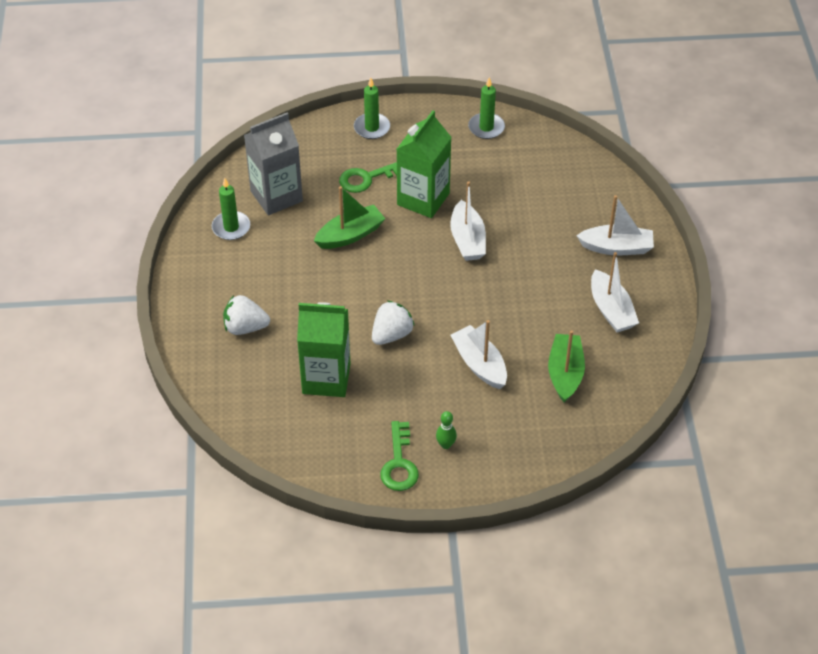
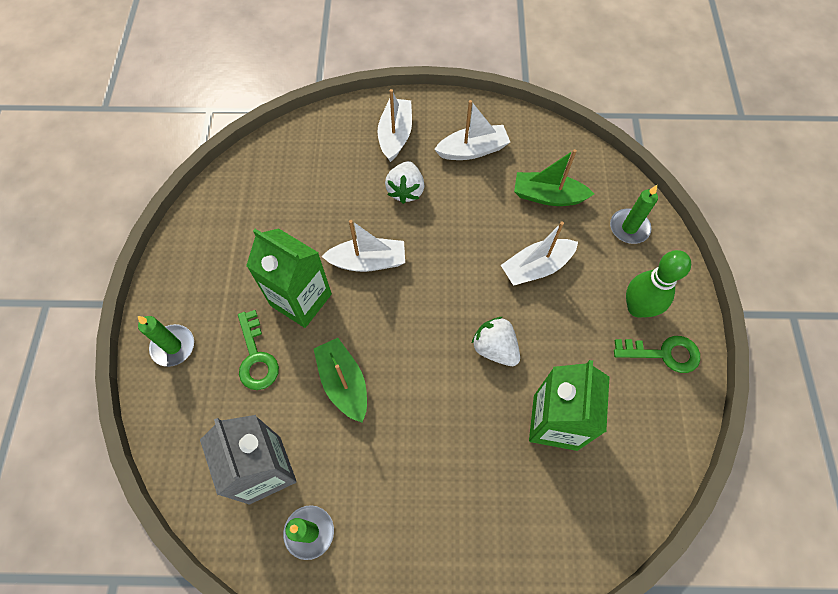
camera: 85 degrees left, 15 degrees up
white strawberry [223,295,270,335] -> white strawberry moved to [385,161,425,204]
green bowling pin [436,411,457,449] -> green bowling pin [626,250,691,318], size x2.04
green candle [468,77,505,139] -> green candle moved to [610,185,658,244]

